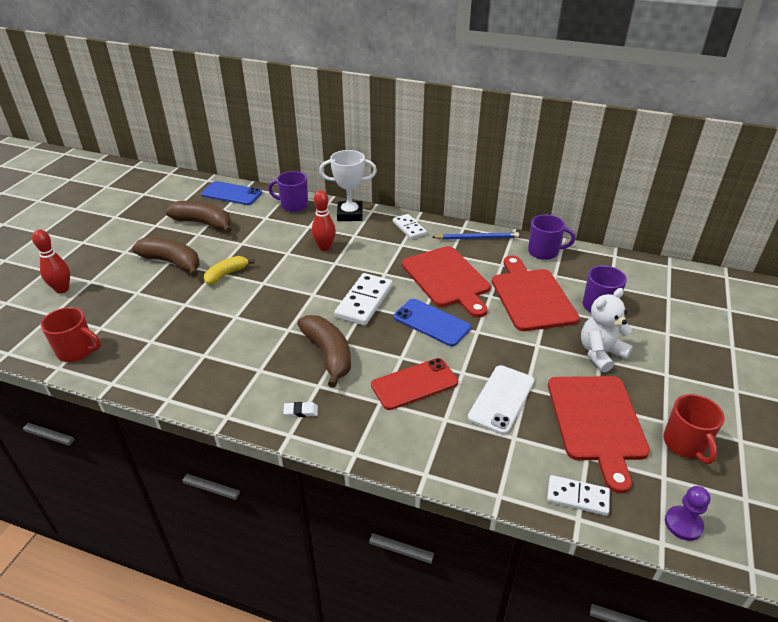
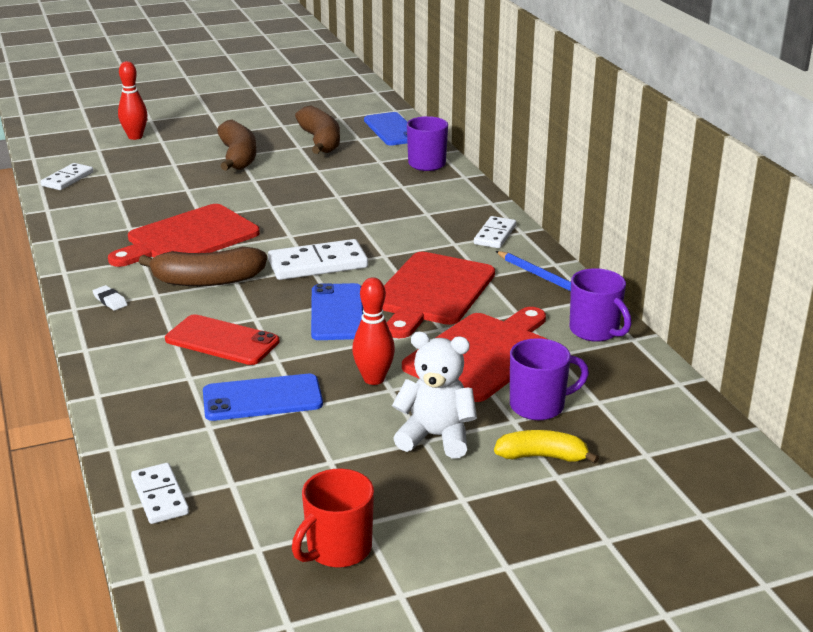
camera: 50 degrees right, 10 degrees down
red mug [41,307,101,362] -> white domino [41,163,93,190]
yellow banana [204,256,255,284] -> yellow banana moved to [494,430,599,463]
brown banana [297,315,351,388] -> brown banana turned 60 degrees clockwise [139,247,267,286]
red bowling pin [312,190,336,251] -> red bowling pin moved to [352,278,395,385]
white trophy [319,150,377,221] -> none
white phone [468,365,534,435] -> blue phone [203,374,323,421]
red cutting board [548,376,650,493] -> red cutting board moved to [108,204,260,267]
purple pawn [665,486,710,541] -> none

